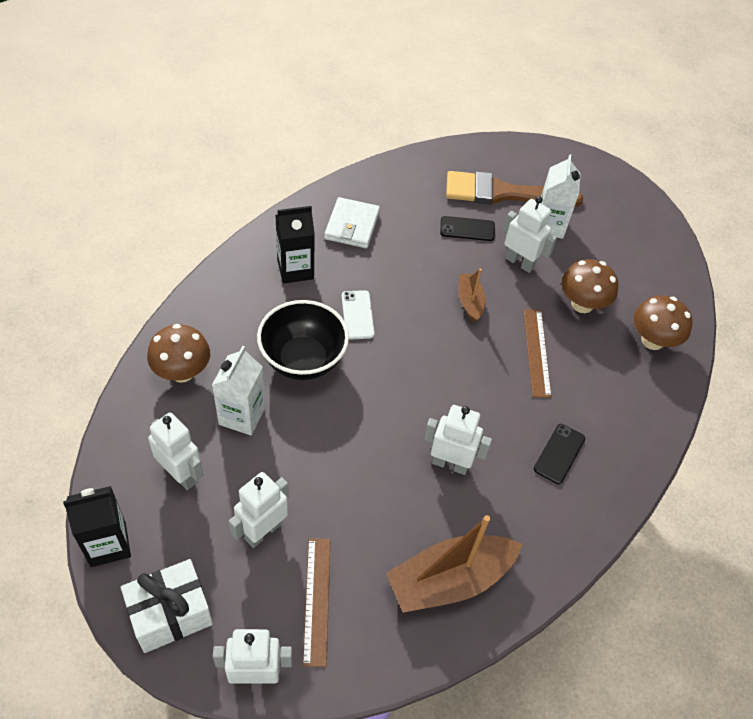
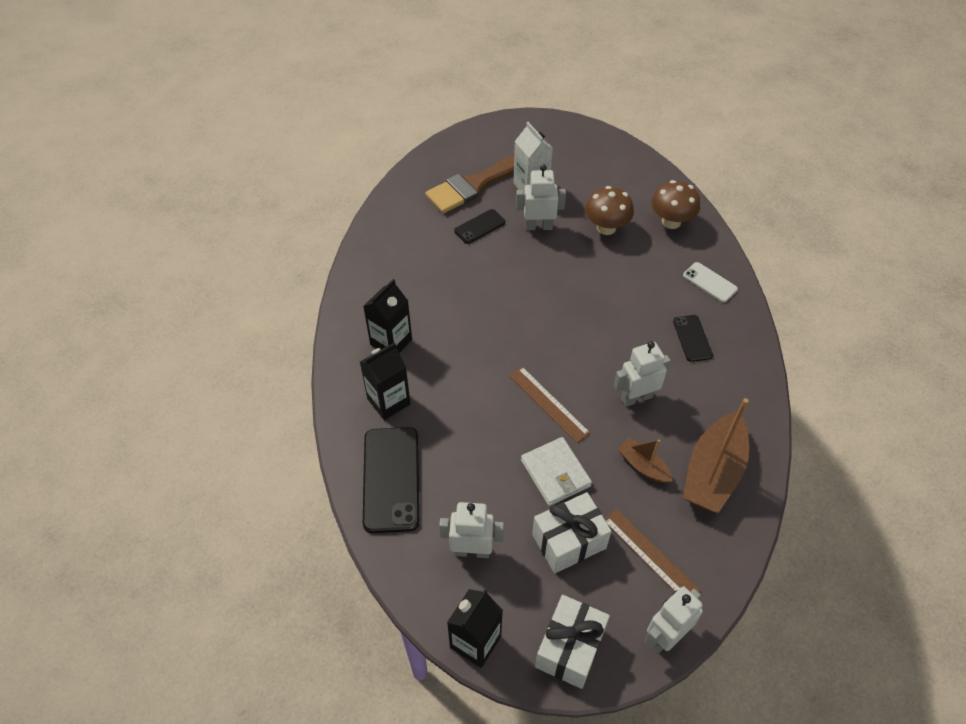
camera: 35 degrees left, 0 degrees up
brown mushroom [147,324,210,383] -> black phone [363,427,420,533]
white carton [212,346,265,436] -> none
white robot [229,472,289,548] -> white gift [532,492,611,573]
black bowl [257,300,349,380] -> none
white wallet [324,197,380,248] -> white wallet moved to [521,437,592,506]
white phone [342,290,374,339] -> white phone moved to [683,262,738,302]
brown boat [459,269,486,323] -> brown boat moved to [618,438,673,483]
brown ruler [524,309,552,398] -> brown ruler moved to [509,366,590,443]
none -> black carton [360,342,411,420]

